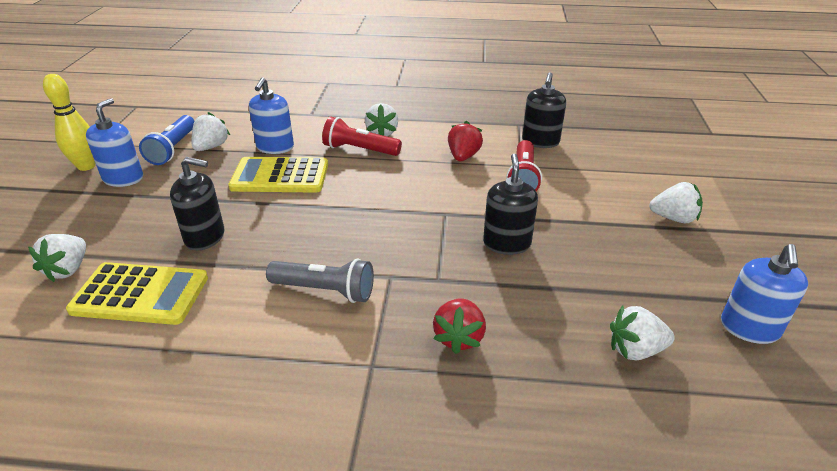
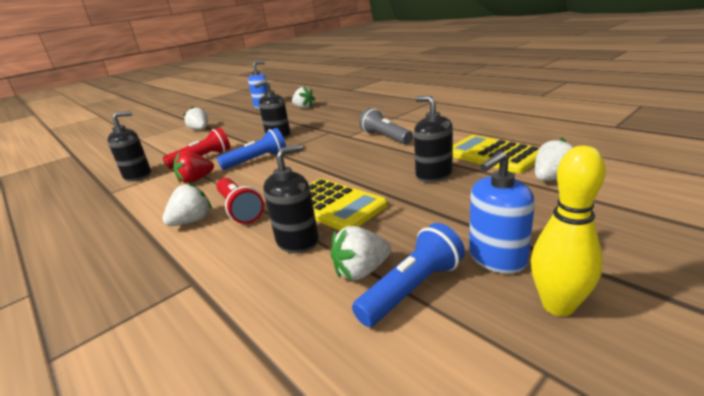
camera: 135 degrees left, 10 degrees down
blue soap dispenser [249,77,294,154] -> black soap dispenser [263,145,319,253]
red strawberry [433,299,486,354] -> none
none -> blue flashlight [217,128,286,170]

